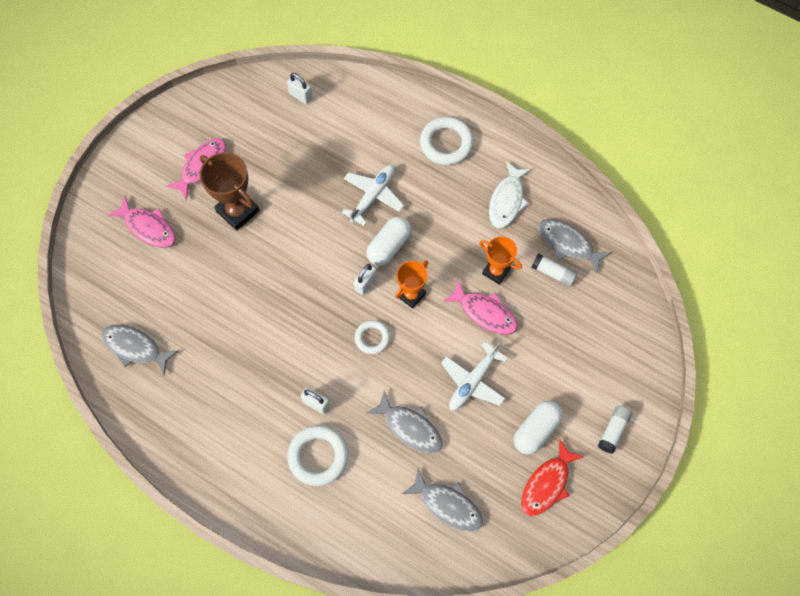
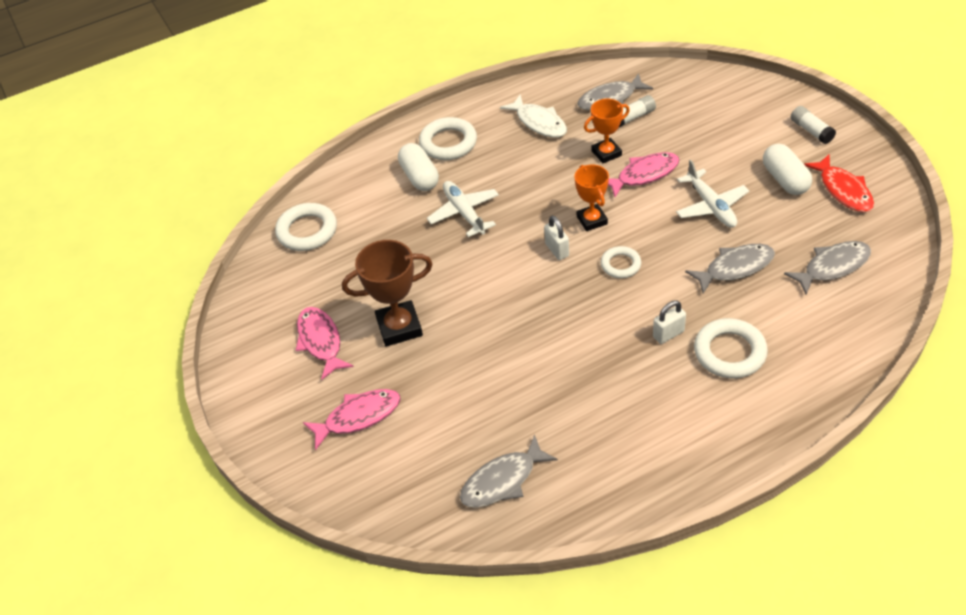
camera: 55 degrees left, 20 degrees down
white padlock [287,73,312,104] -> white ring [275,203,337,251]
white capsule [366,216,411,266] -> white capsule moved to [398,143,439,191]

